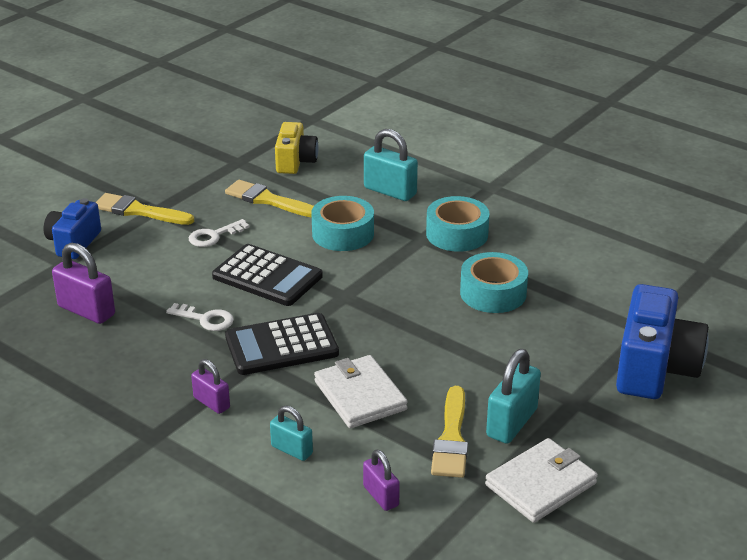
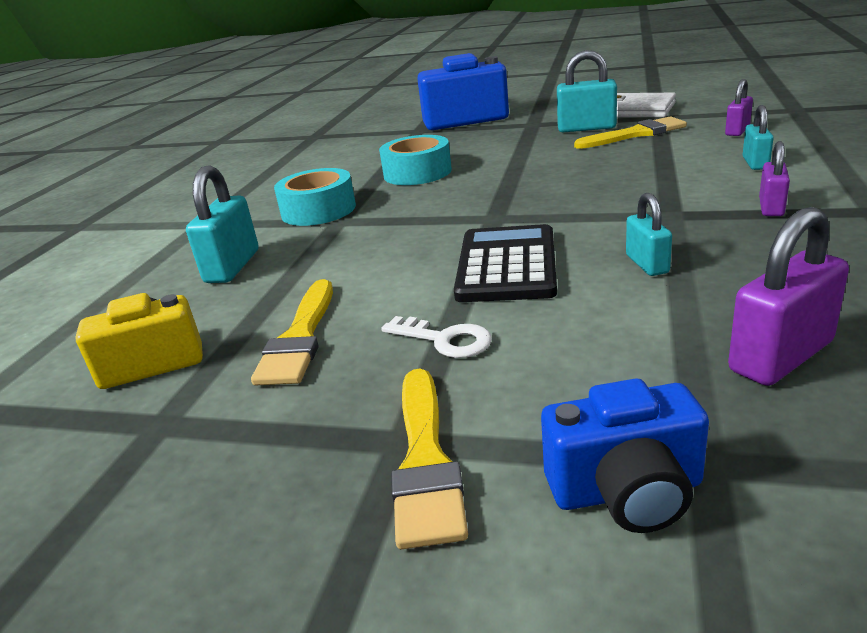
camera: 110 degrees left, 5 degrees down
purple padlock [52,242,115,324] -> purple padlock turned 45 degrees clockwise [728,207,849,386]
white key [166,303,234,331] -> turquoise padlock [626,193,672,276]
black calculator [225,313,339,375] -> none
turquoise tape [312,196,374,251] -> none
white wallet [314,355,408,428] -> none

